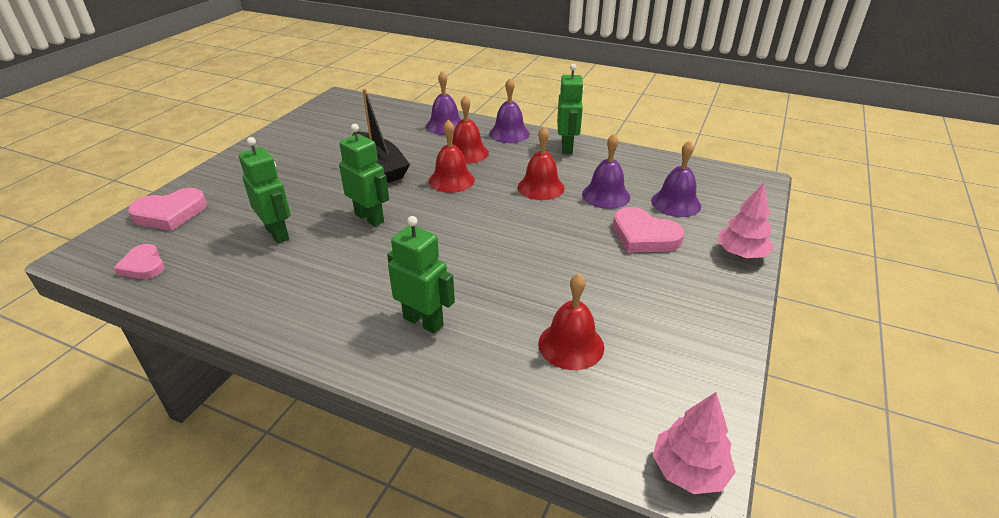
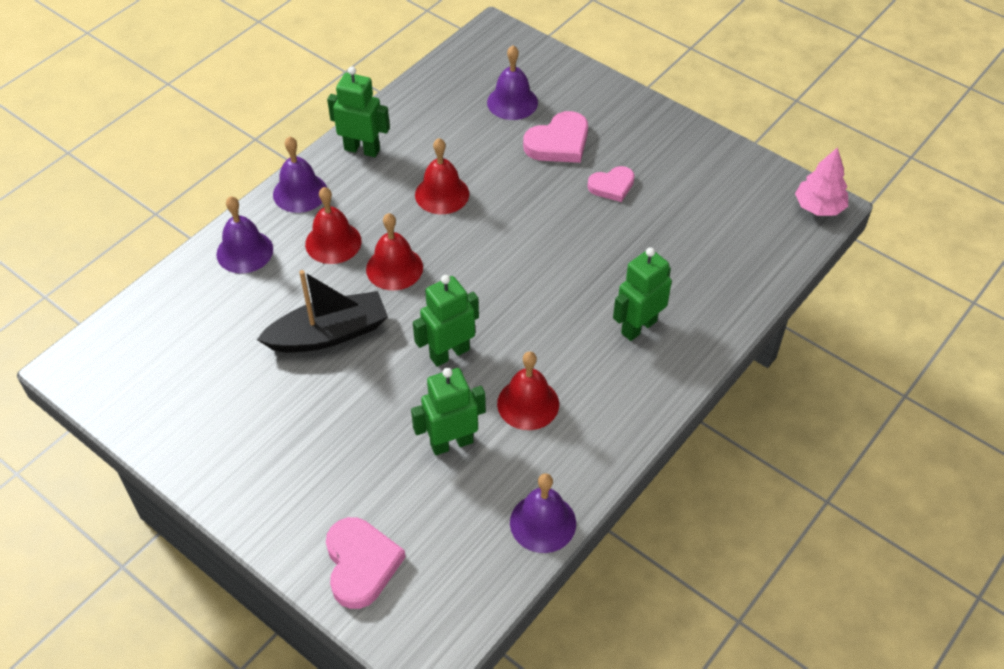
camera: 75 degrees left, 15 degrees up
pink heart [114,244,165,279] -> pink heart moved to [587,166,635,202]
red bell [538,273,604,370] -> red bell moved to [497,351,559,430]
purple bell [582,134,630,209] -> purple bell moved to [510,473,576,553]
pink tree [717,183,774,258] -> none

